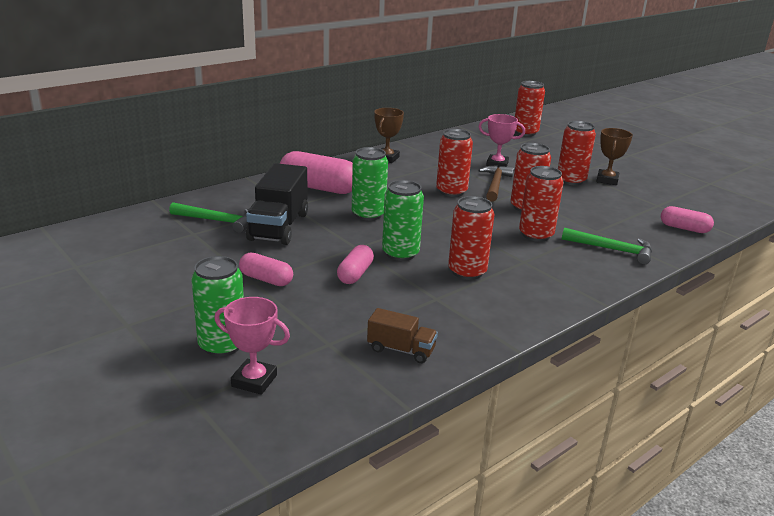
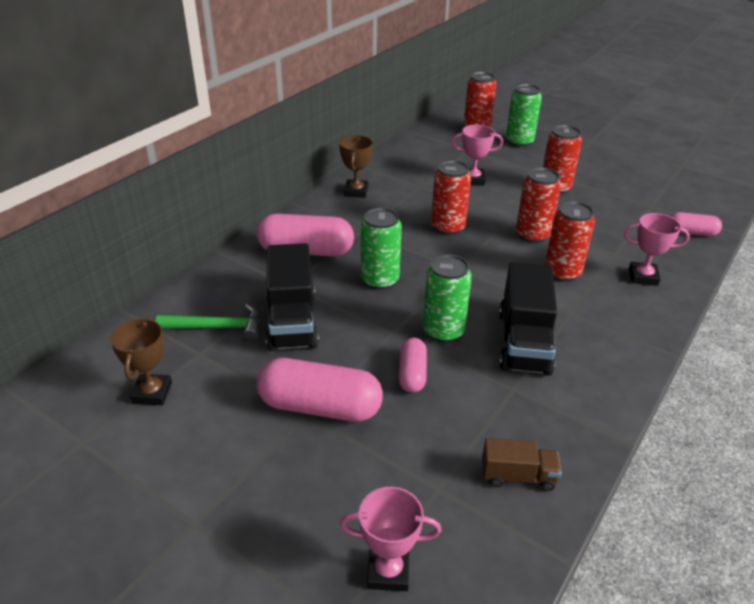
camera: 15 degrees left, 10 degrees up
green can [191,256,244,357] -> green can moved to [506,84,542,147]
pink capsule [239,253,293,286] -> pink capsule [257,358,383,422], size x1.79
red can [448,196,495,280] -> black truck [499,262,557,376]
brown hammer [479,165,514,202] -> none
green hammer [562,228,652,265] -> pink trophy [624,213,690,286]
brown trophy [596,128,633,185] -> brown trophy moved to [110,318,172,405]

